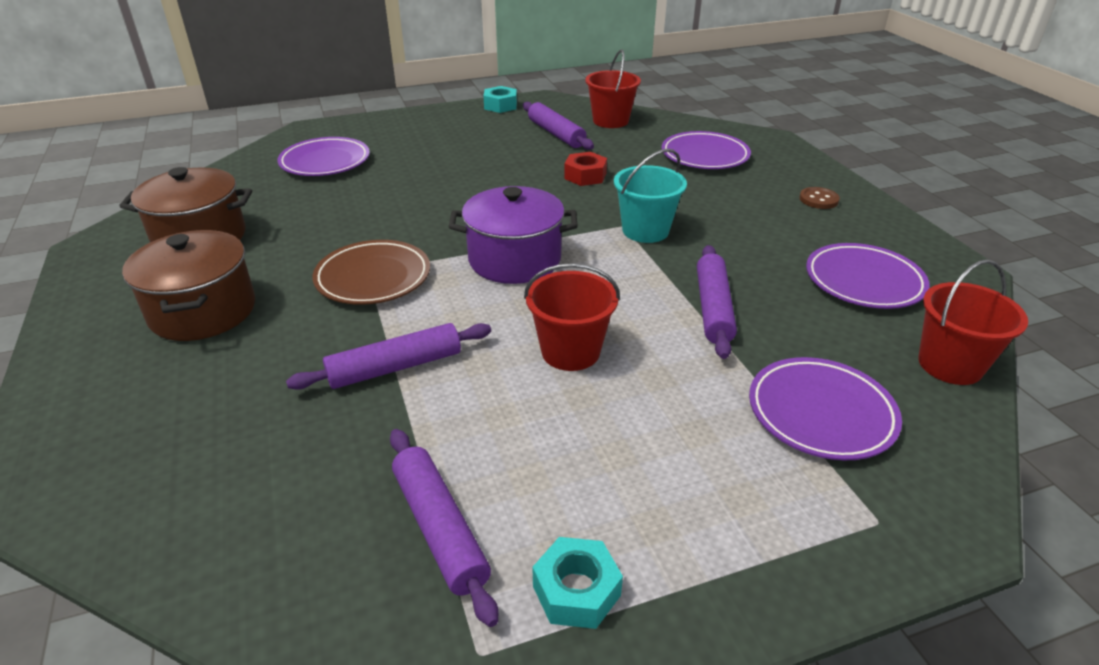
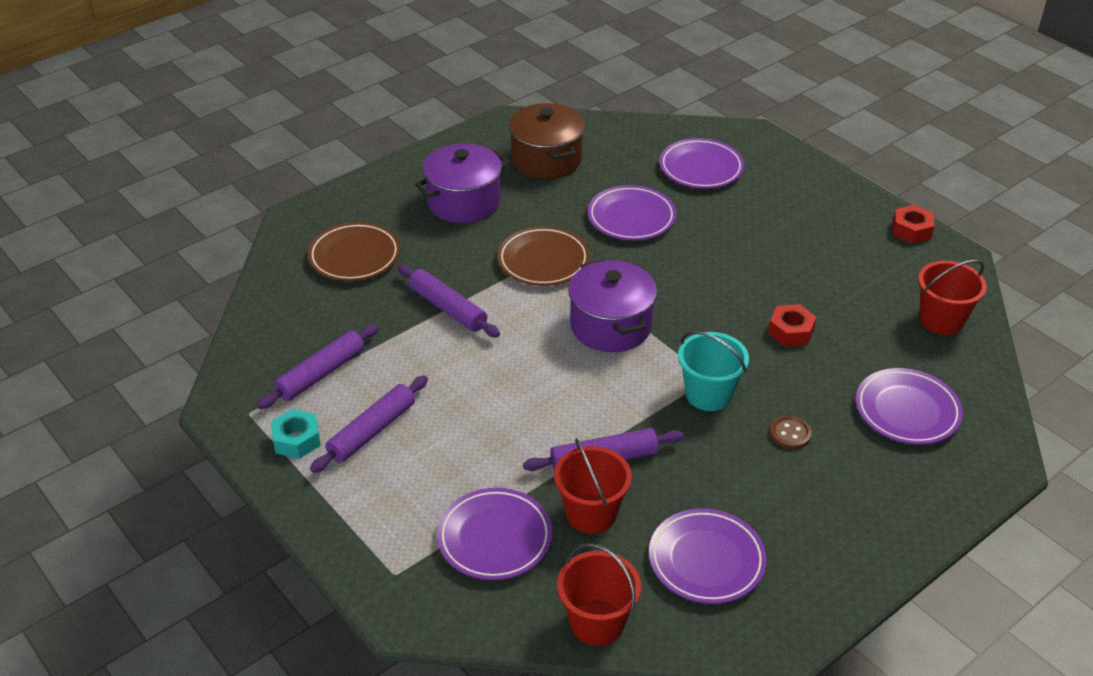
camera: 70 degrees right, 5 degrees up
brown pot [122,230,255,341] -> purple pot [415,143,509,223]
turquoise nut [483,86,517,113] -> red nut [892,205,935,244]
purple rolling pin [523,102,594,150] -> purple rolling pin moved to [310,376,428,473]
red bucket [524,263,620,371] -> red bucket moved to [554,438,632,534]
brown button [799,187,840,209] -> brown button moved to [770,415,812,449]
none -> brown plate [308,222,400,281]
none -> purple plate [588,185,676,240]

